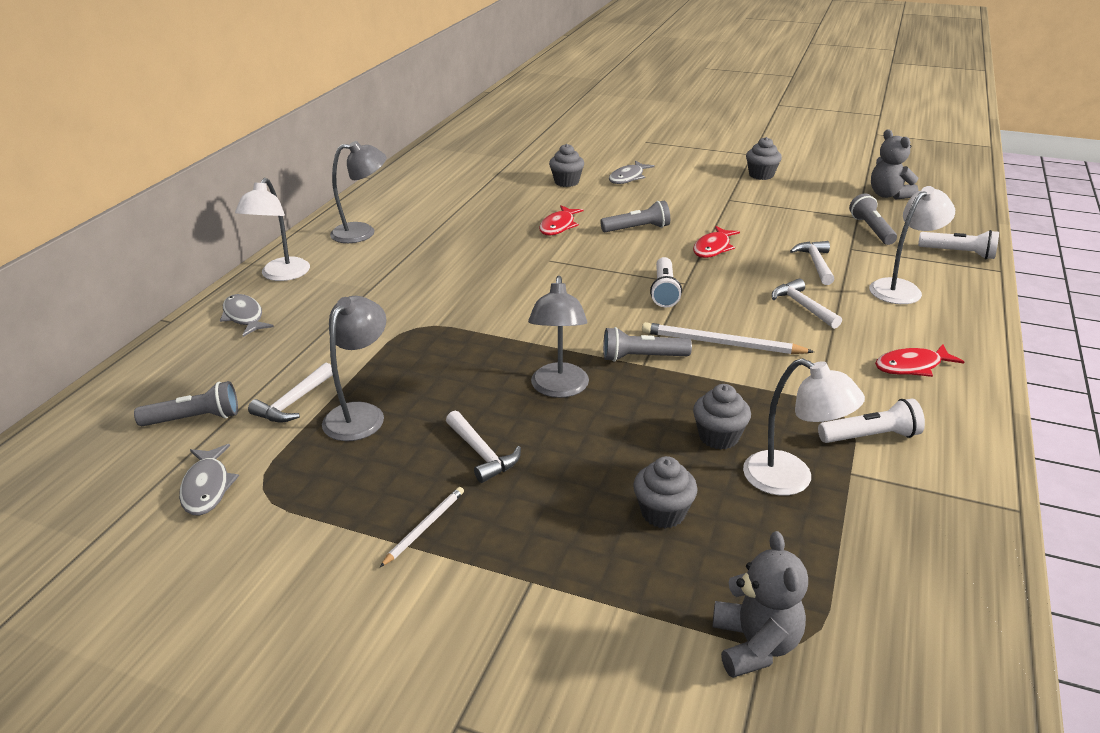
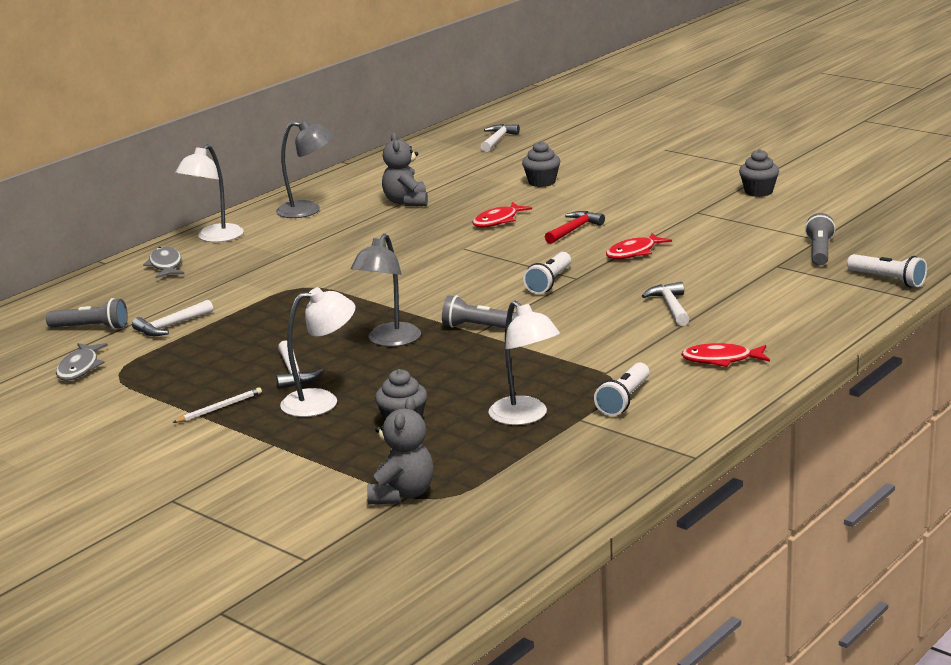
camera: 20 degrees right, 10 degrees down
grey lamp [322,296,386,441] -> none
grey flashlight [600,201,670,232] -> red hammer [545,211,605,244]
grey fish [609,161,655,184] -> none
white pencil [642,322,814,354] -> none
grey cupcake [693,384,751,449] -> none
white hammer [790,241,834,285] -> white hammer moved to [481,124,520,152]
white flashlight [818,399,925,443] -> white flashlight turned 105 degrees clockwise [594,362,650,416]
white lamp [869,186,955,304] -> white lamp moved to [280,287,355,417]
grey teddy bear [871,130,918,200] -> grey teddy bear moved to [382,133,428,206]

